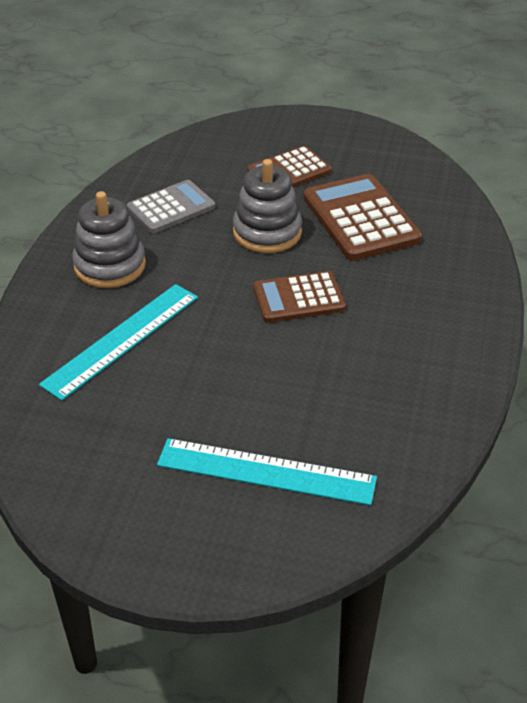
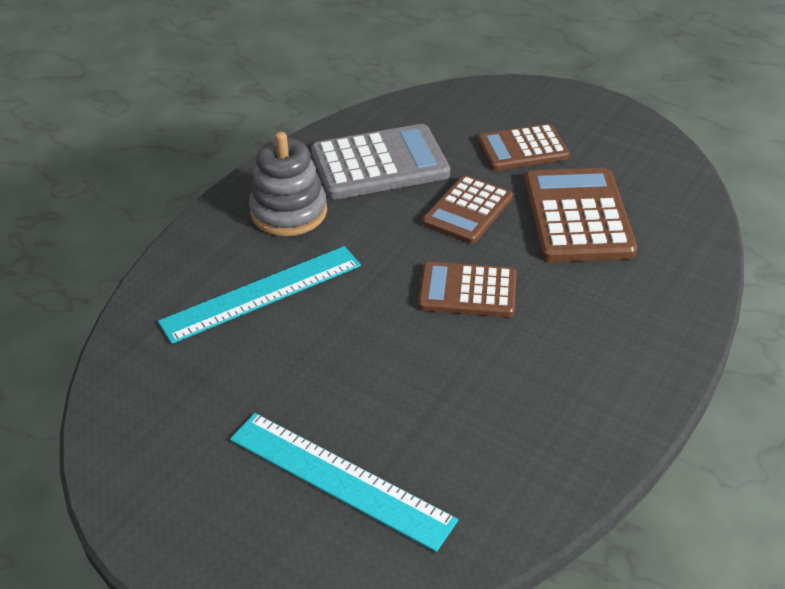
camera: 20 degrees right, 0 degrees up
grey calculator [127,180,215,233] -> grey calculator [311,124,450,199], size x1.52
grey stacking toy [233,159,302,253] -> brown calculator [422,175,513,244]

